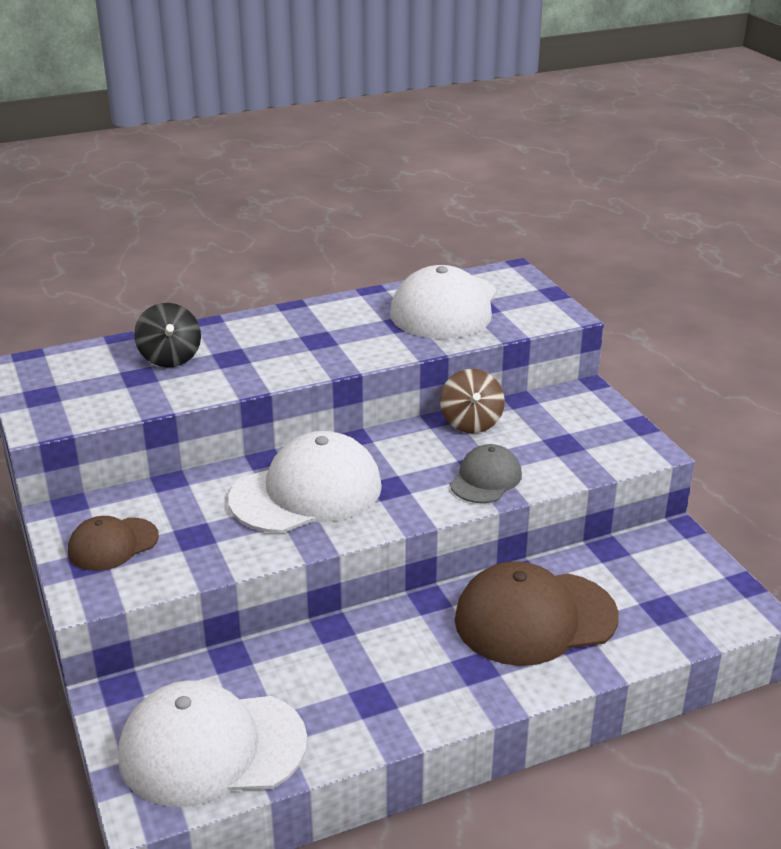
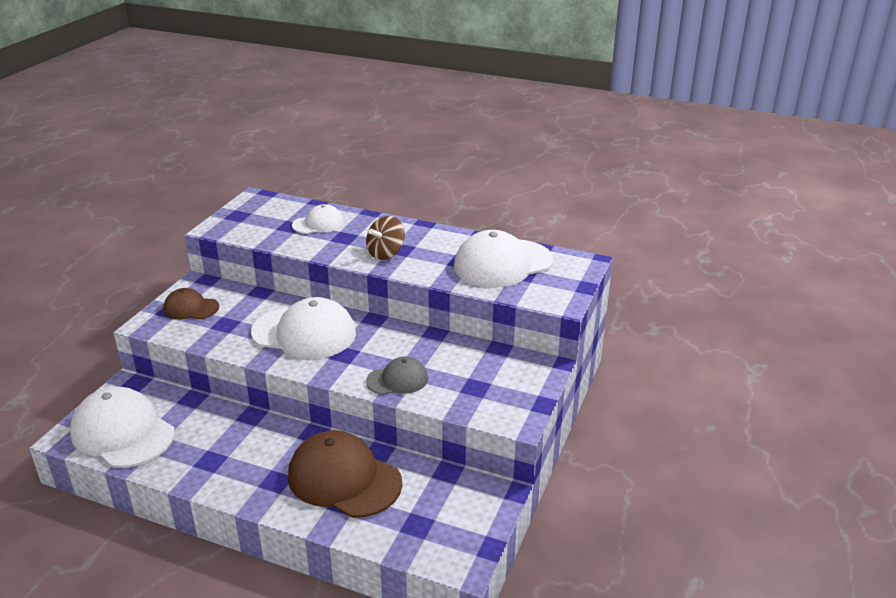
camera: 45 degrees right, 0 degrees up
black spinning top [134,303,201,367] -> white cap [292,204,344,234]
brown spinning top [440,369,505,433] -> brown spinning top moved to [366,216,405,260]

